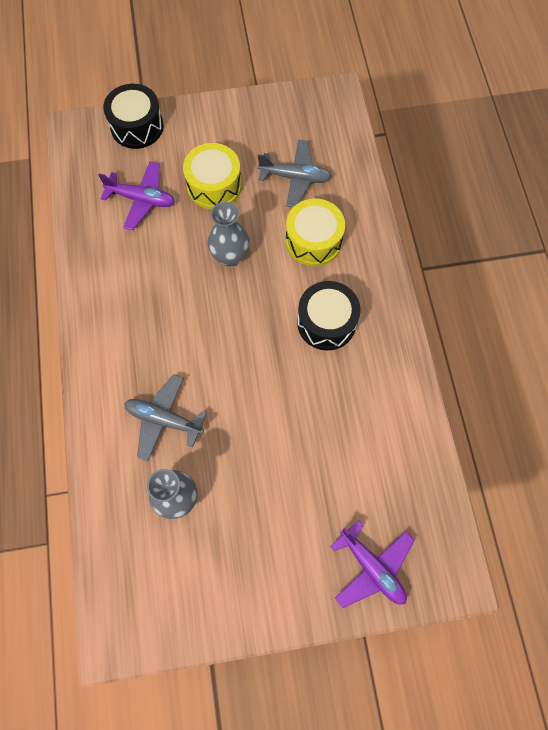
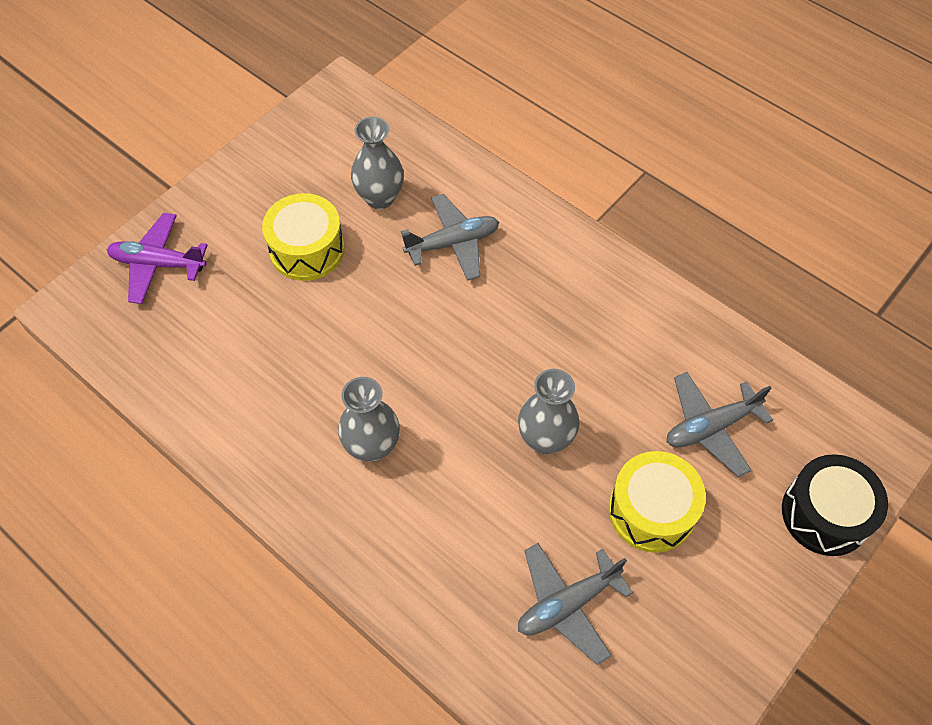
camera: 140 degrees right, 10 degrees down
purple plane [98,161,175,230] -> grey plane [667,372,773,477]
yellow drum [286,199,345,266] -> yellow drum moved to [262,193,345,281]
black drum [297,281,361,350] -> grey vase [338,377,400,462]

